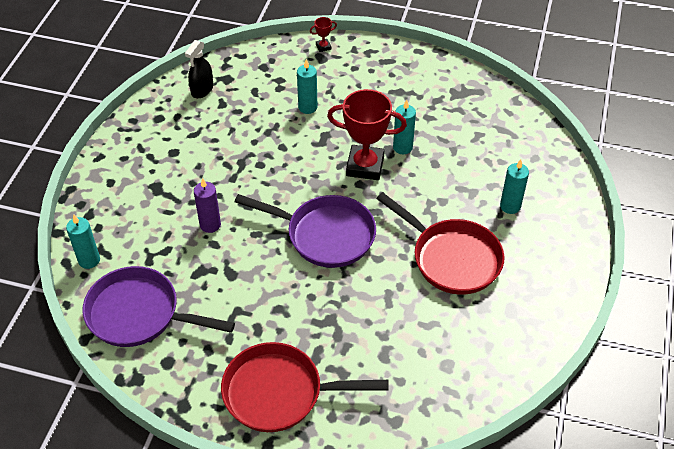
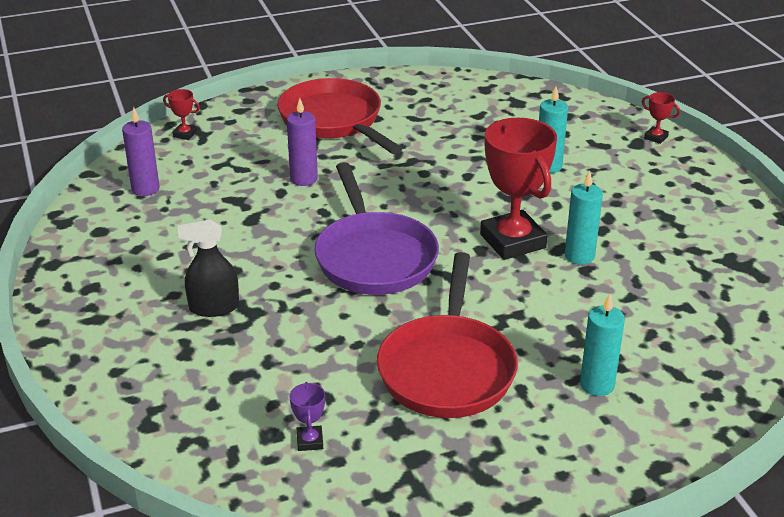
camera: 55 degrees right, 15 degrees down
turquoise candle [66,214,100,269] -> red trophy [163,89,200,140]
purple pan [83,266,235,347] -> purple candle [122,107,160,196]
black spray bottle [185,40,213,98] -> black spray bottle moved to [178,219,239,317]
red pan [221,342,389,432] -> red pan moved to [277,78,402,154]
none -> purple trophy [289,382,325,451]

